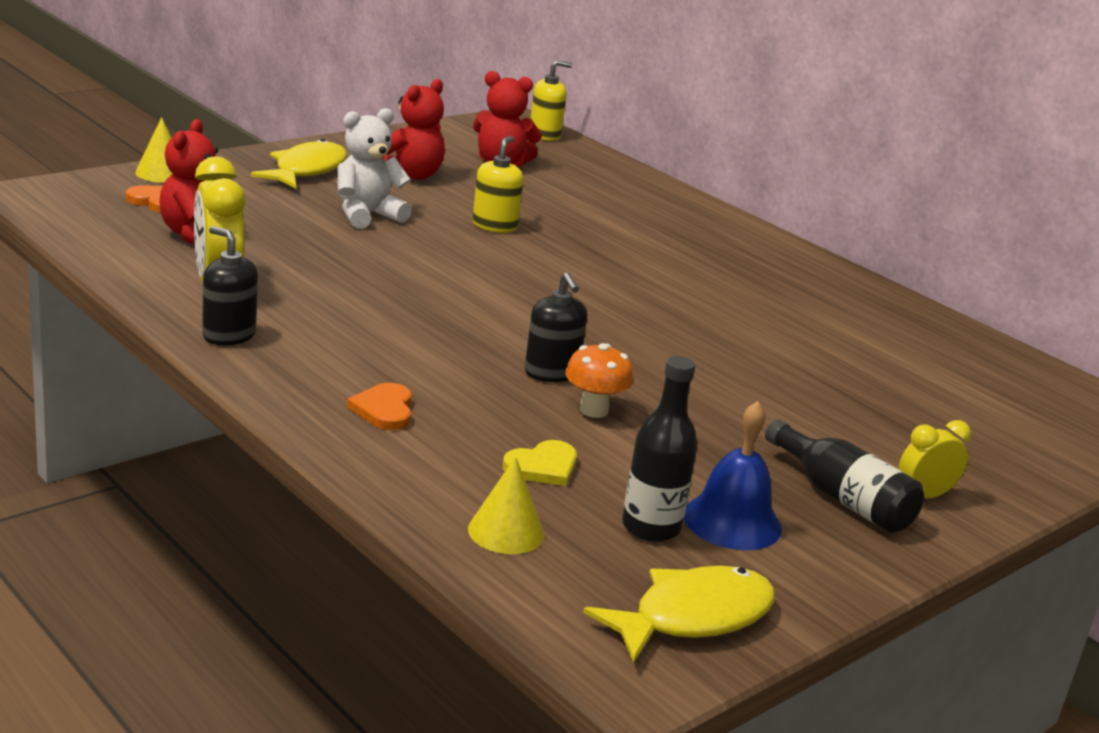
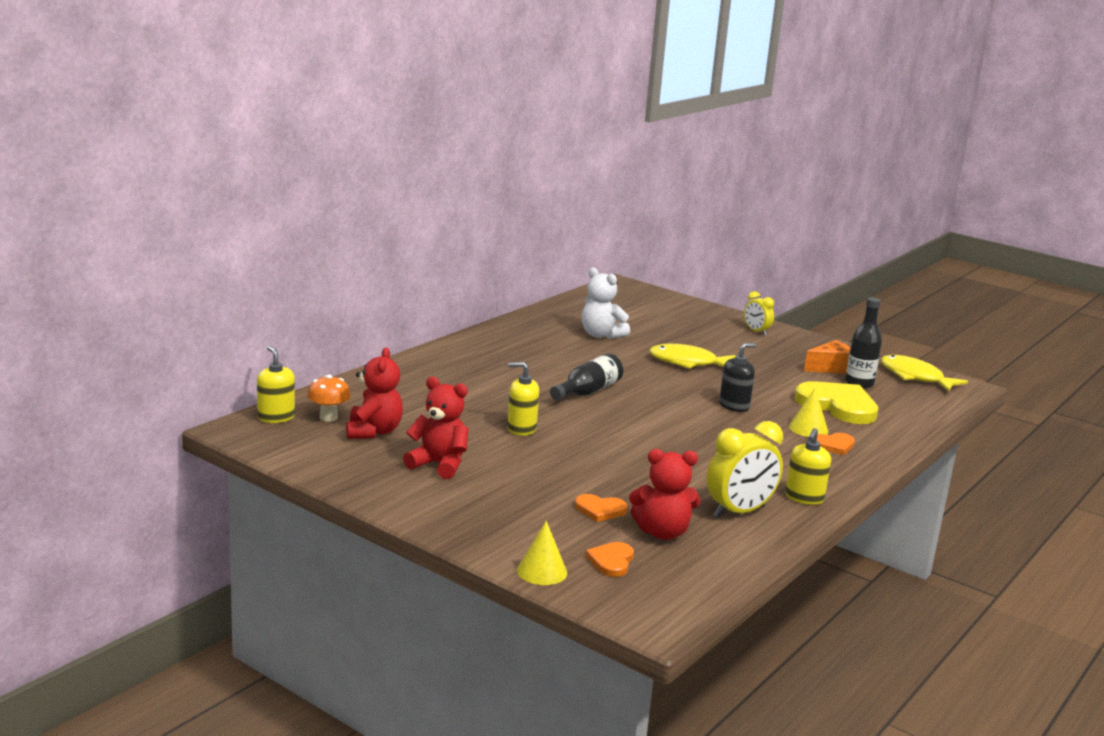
camera: 100 degrees left, 5 degrees down
black soap dispenser [202,226,258,345] -> yellow soap dispenser [785,428,831,505]
yellow fish [251,139,347,189] -> yellow fish moved to [649,344,736,369]
white teddy bear [337,108,412,229] -> white teddy bear moved to [582,268,630,339]
yellow cone [468,456,544,554] -> yellow cone moved to [789,388,828,437]
yellow heart [503,440,577,486] -> yellow heart [795,381,878,424], size x2.02
orange mushroom [565,343,633,418] -> orange mushroom moved to [307,374,351,422]
blue bell [684,401,782,550] -> orange cheese [804,340,851,374]
black bottle [765,419,924,533] -> black bottle moved to [550,353,623,400]
none -> orange heart [575,494,627,522]

